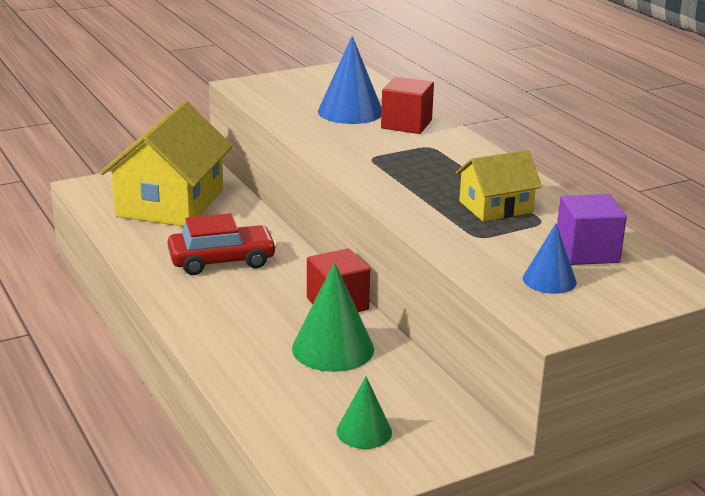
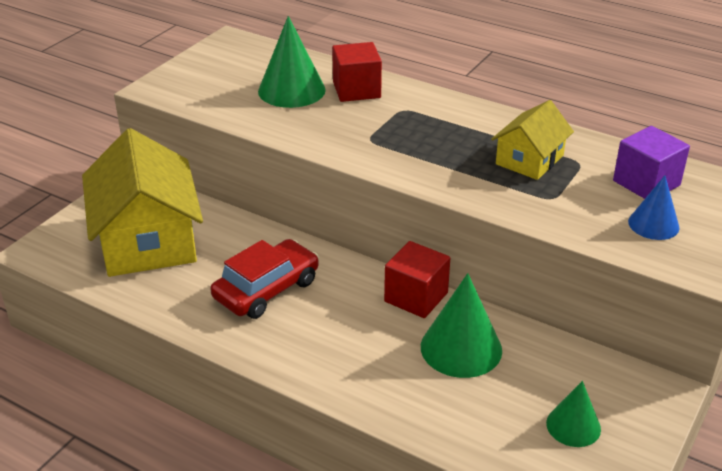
camera: 30 degrees left, 10 degrees up
blue cone [318,36,382,124] -> green cone [258,16,326,108]

